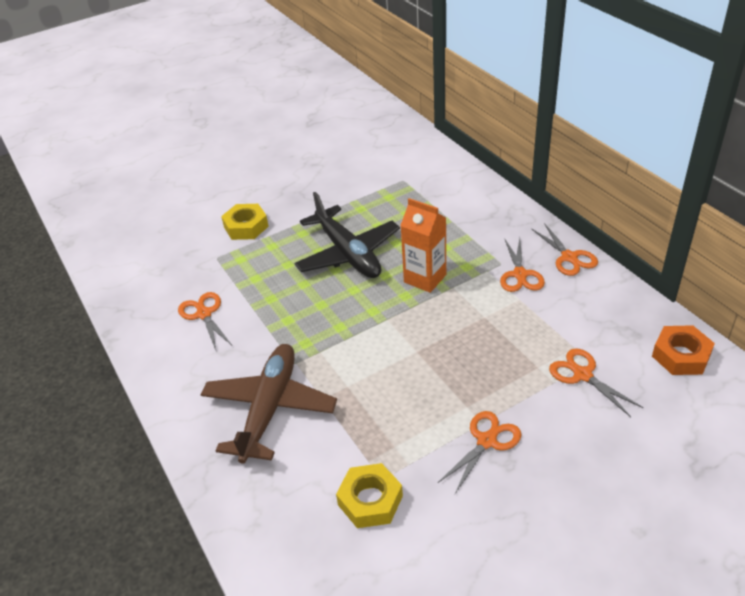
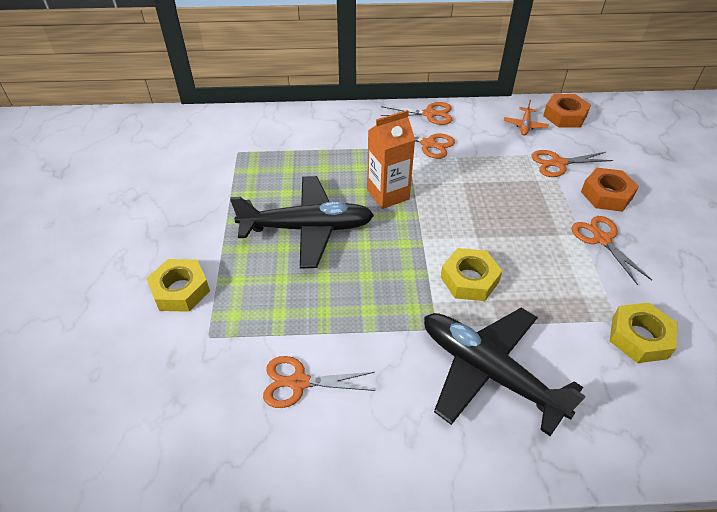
camera: 65 degrees left, 5 degrees up
brown plane [201,344,337,464] -> black plane [424,308,586,436]
none -> yellow nut [441,248,502,301]
none -> orange plane [504,100,548,135]
none -> orange nut [581,168,639,212]

